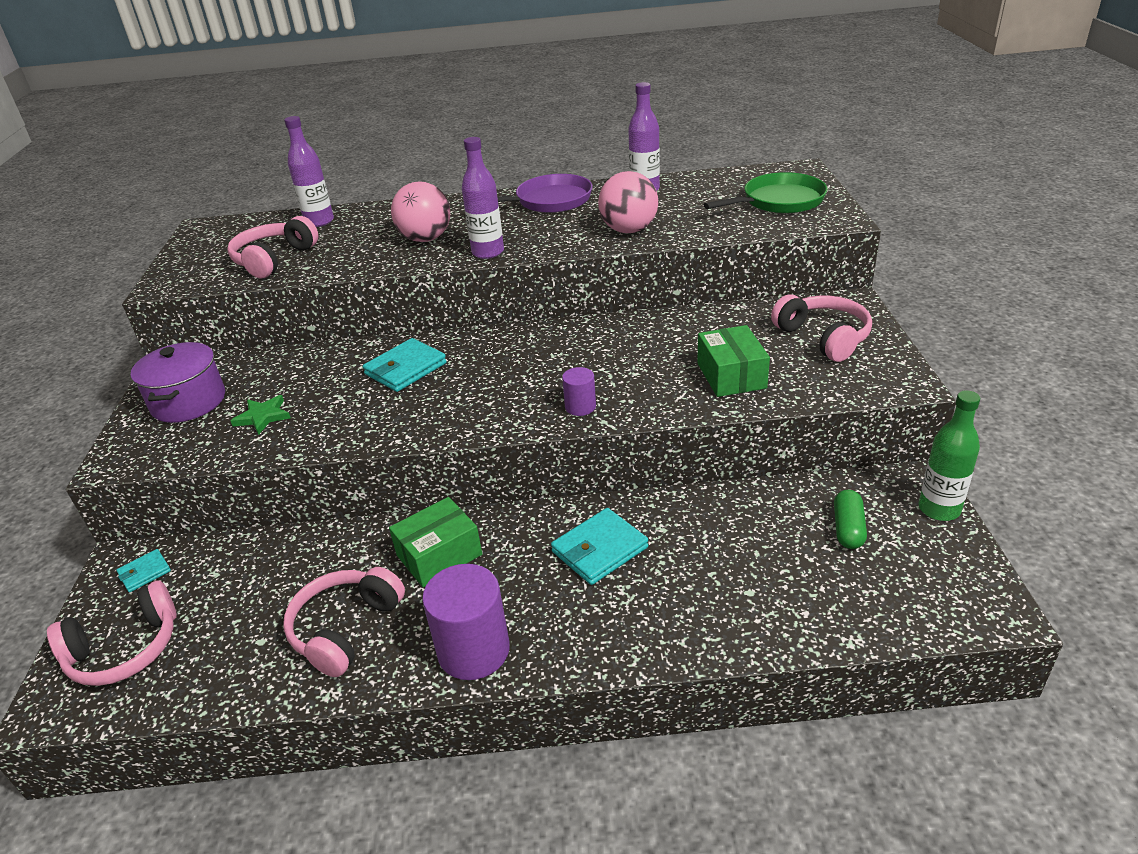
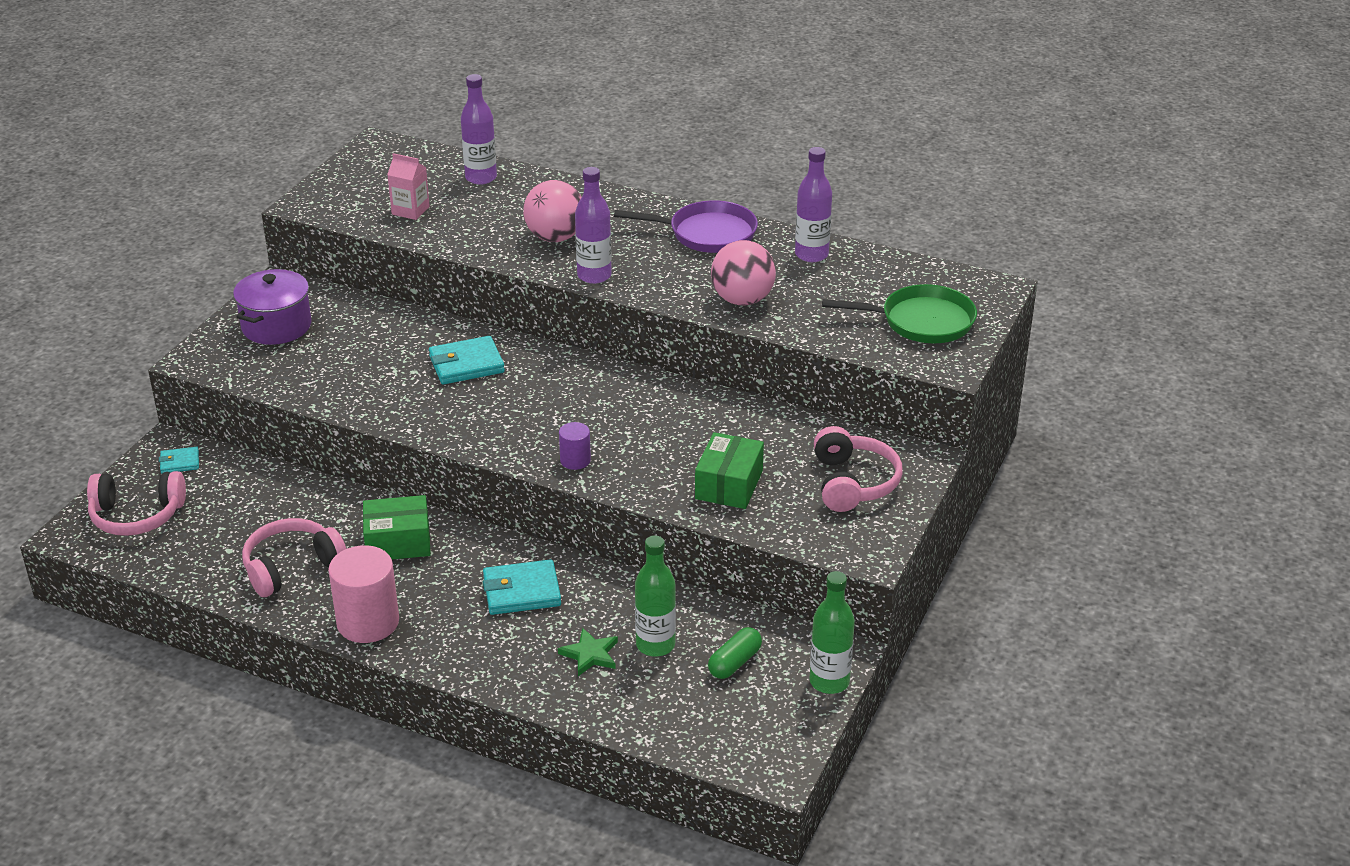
camera: 25 degrees right, 0 degrees up
pink headphones [227,216,319,278] -> pink carton [387,153,430,220]
green star [231,395,291,435] -> green star moved to [558,628,618,676]
purple cylinder [422,564,510,680] -> pink cylinder [328,545,399,643]
none -> green bottle [635,535,676,657]

